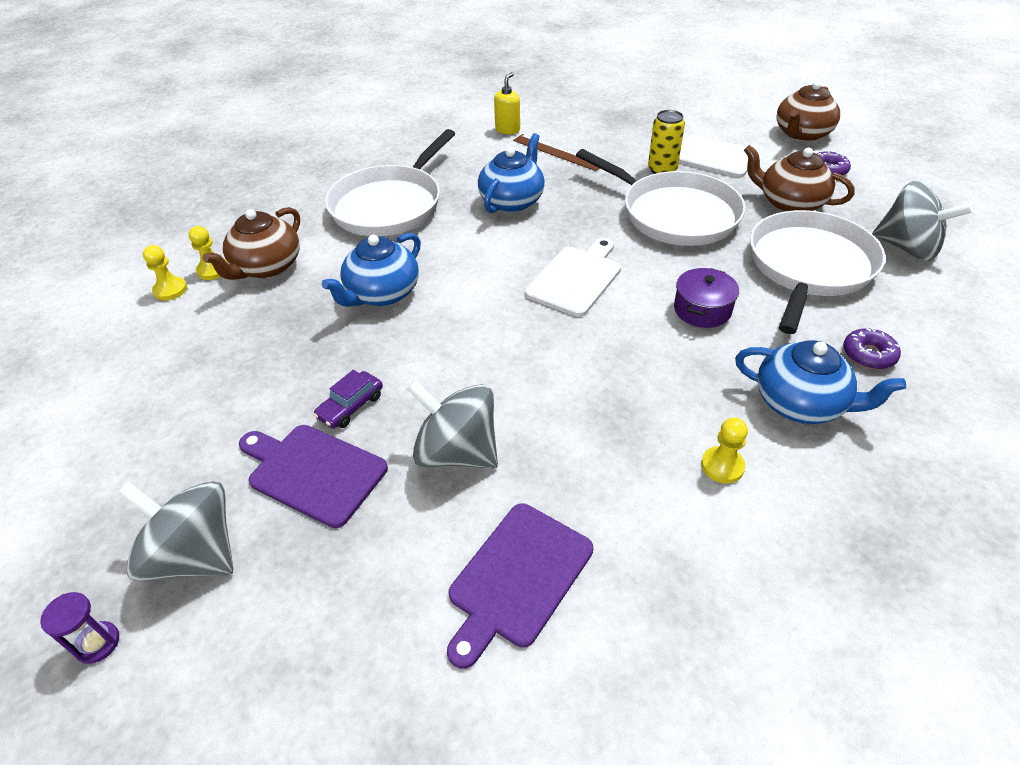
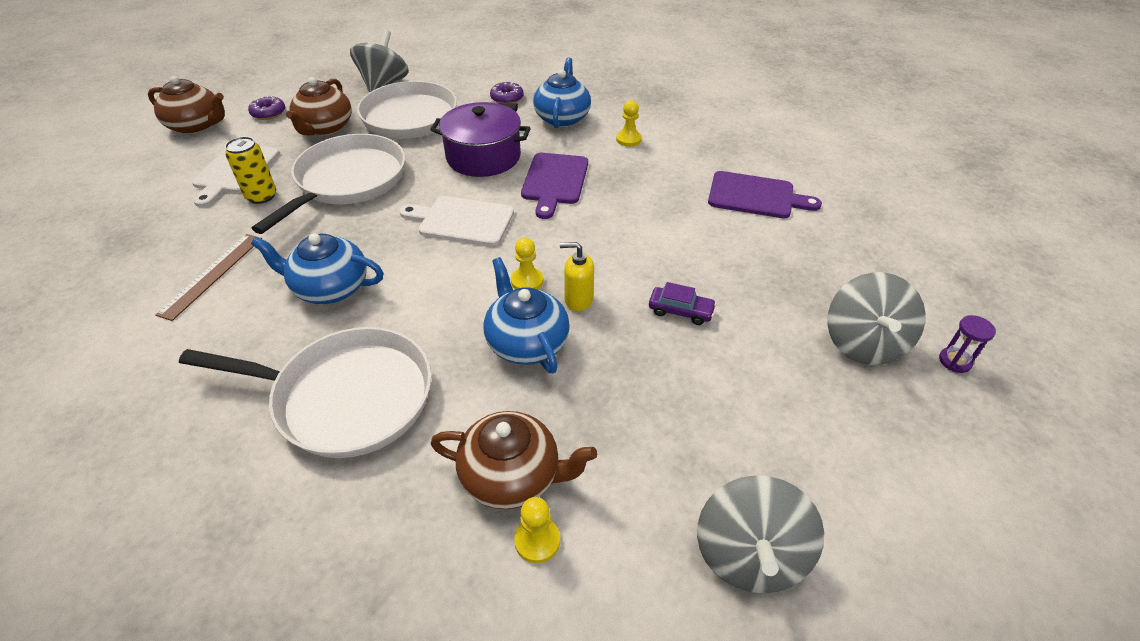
camera: 110 degrees left, 0 degrees up
yellow pawn [143,245,187,300] -> yellow pawn moved to [511,238,543,290]
purple cutting board [239,425,388,528] -> purple cutting board moved to [521,153,588,219]
blue teapot [322,233,421,307] -> blue teapot turned 135 degrees counterclockwise [484,257,570,373]
grey spinning top [407,380,498,468] -> grey spinning top moved to [697,475,824,593]
yellow soap dispenser [494,72,520,134] -> yellow soap dispenser moved to [560,242,594,312]
purple pot [674,268,739,328] -> purple pot [430,102,531,177], size x1.68

